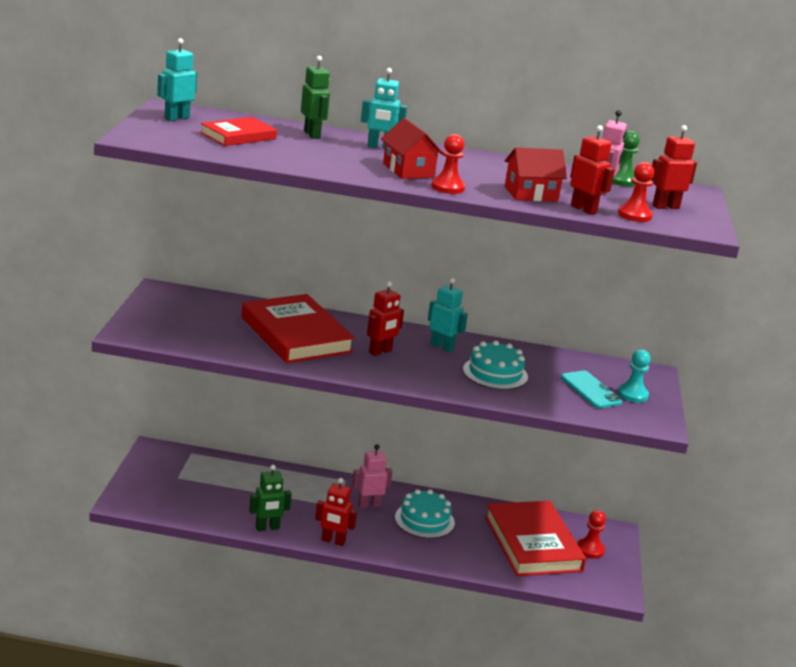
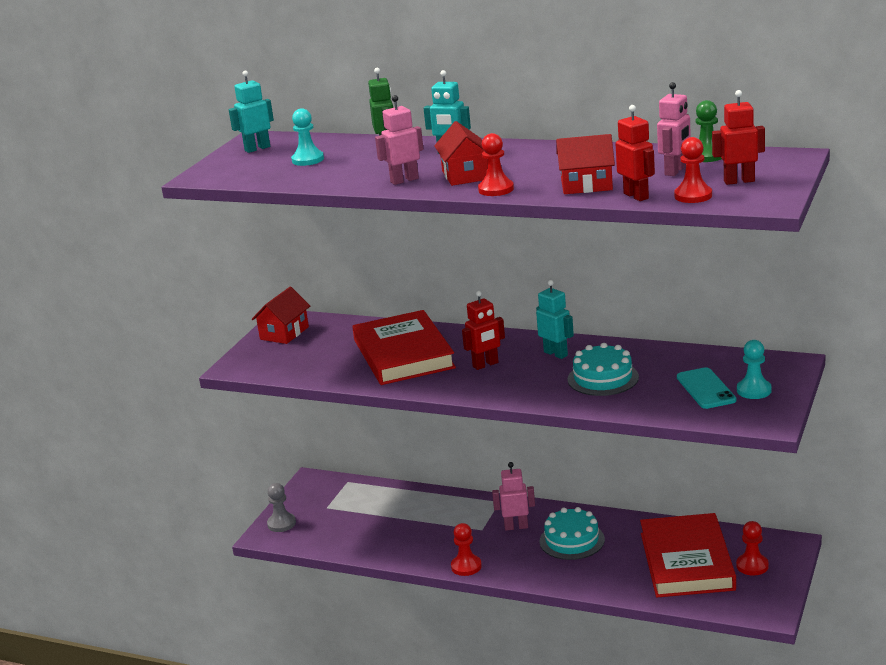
camera: 20 degrees right, 0 degrees up
red book [200,117,277,146] -> turquoise pawn [291,108,324,166]
green robot [249,465,291,531] -> none
red robot [315,478,357,546] -> red pawn [451,523,482,576]
none -> red house [252,287,310,344]
none -> grey pawn [267,483,296,532]
none -> pink robot [375,95,424,185]

